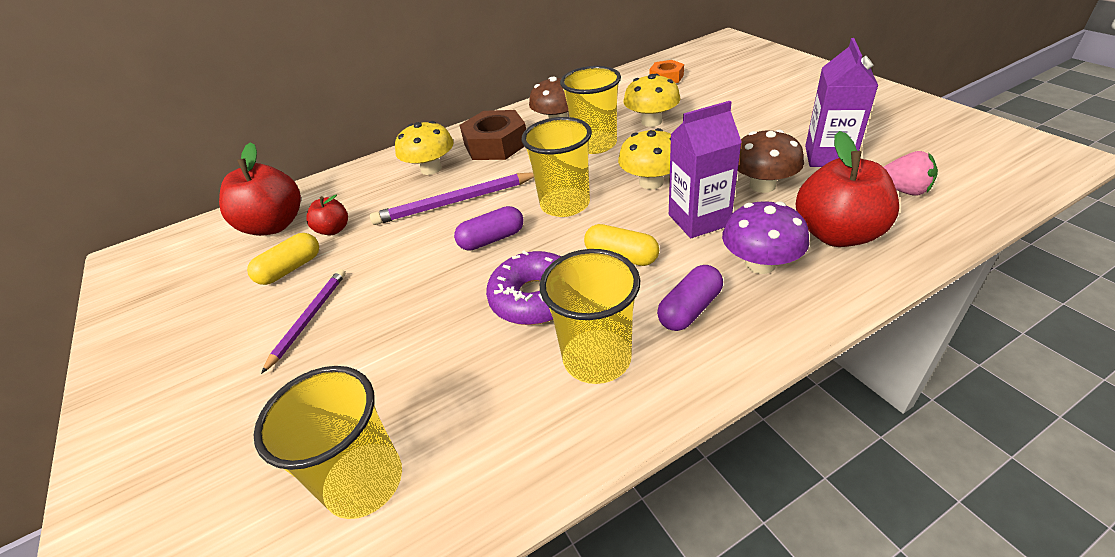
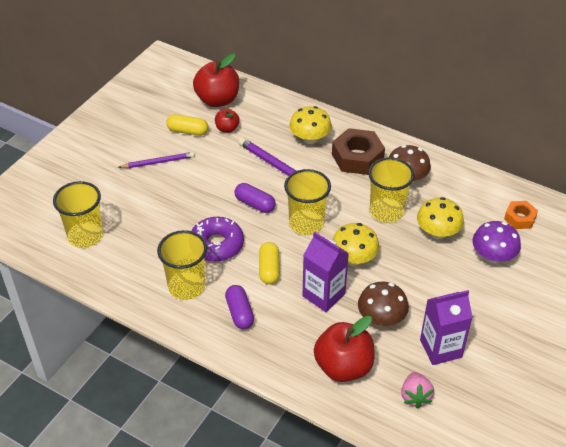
camera: 55 degrees right, 5 degrees up
purple capsule [657,265,723,331] -> purple capsule turned 60 degrees clockwise [225,285,254,329]
purple mushroom [722,201,810,274] -> purple mushroom moved to [472,221,521,263]

